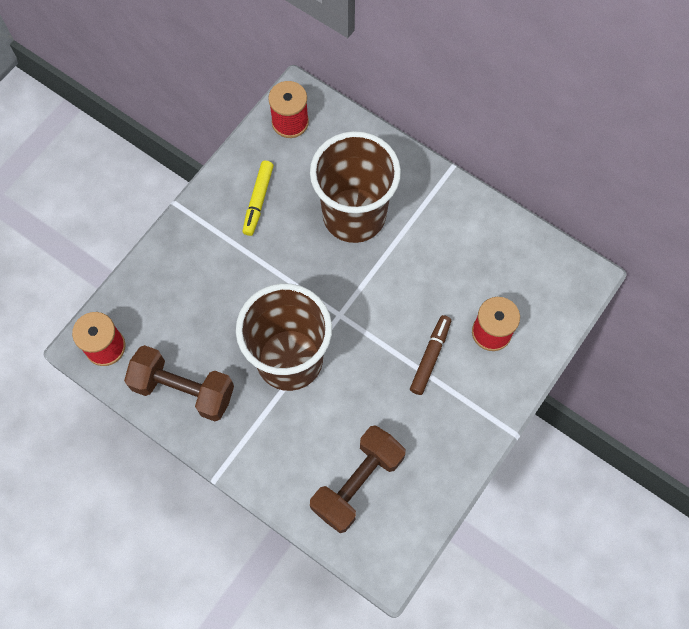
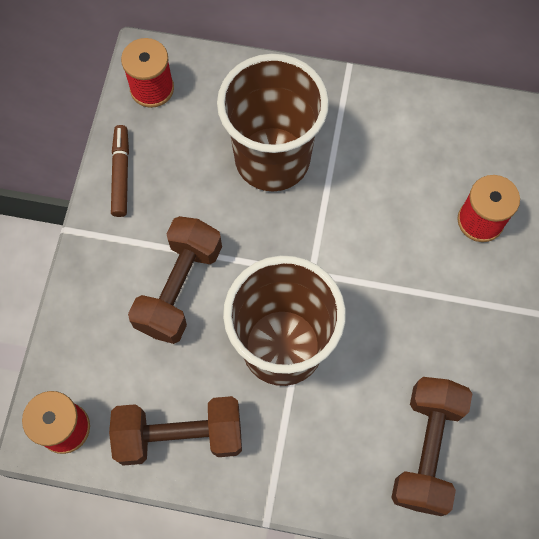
camera: 25 degrees left, 0 degrees up
yellow marker [242,161,274,236] -> none
brown marker [410,315,451,395] -> brown marker moved to [111,125,129,217]
none -> brown dumbbell [128,216,222,344]

